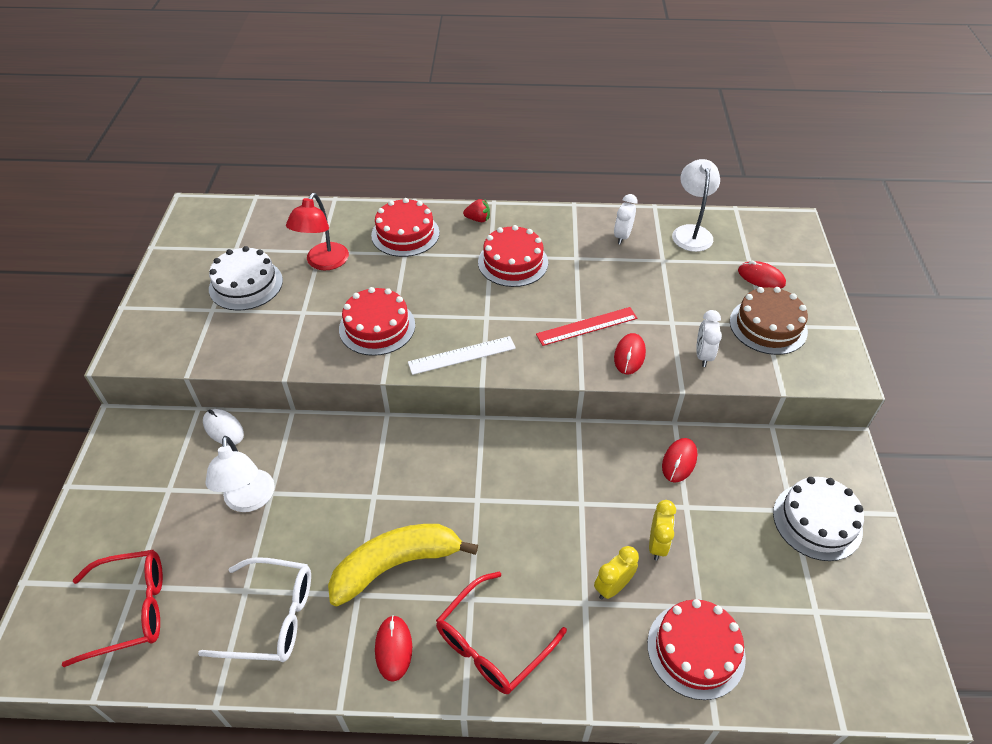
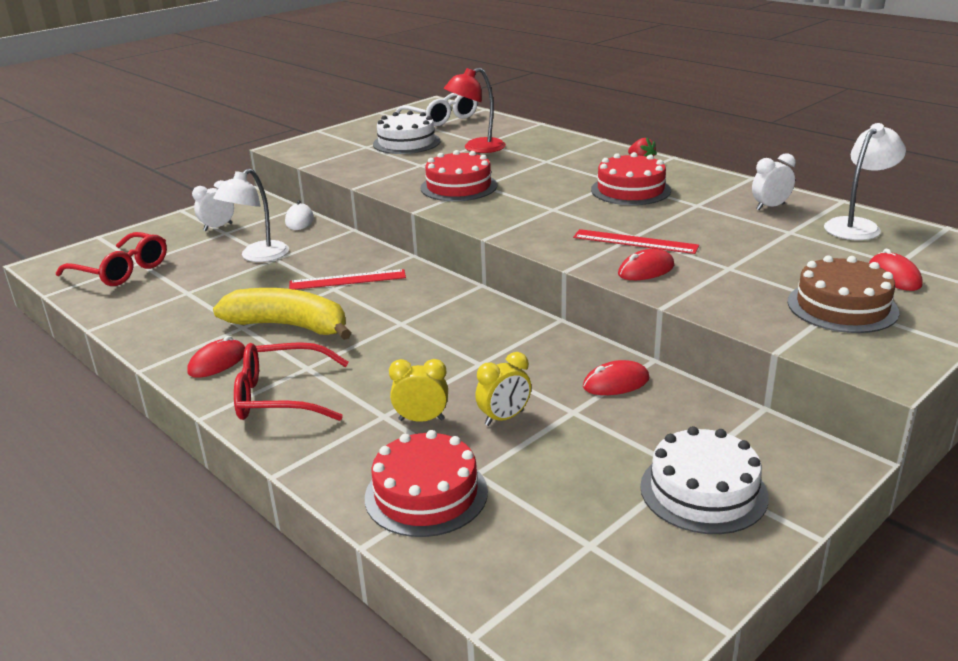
camera: 45 degrees right, 20 degrees down
white glasses [198,557,311,662] -> white glasses moved to [396,93,478,126]
red cake [371,198,439,257] -> none
white ruler [408,336,516,375] -> none
white clock [696,310,722,367] -> white clock moved to [192,180,234,231]
none -> red ruler [289,269,406,290]

